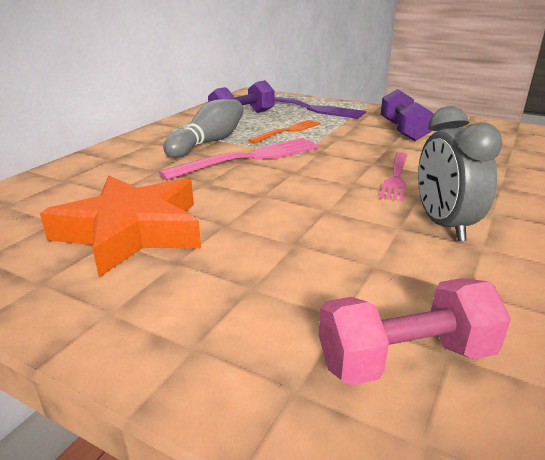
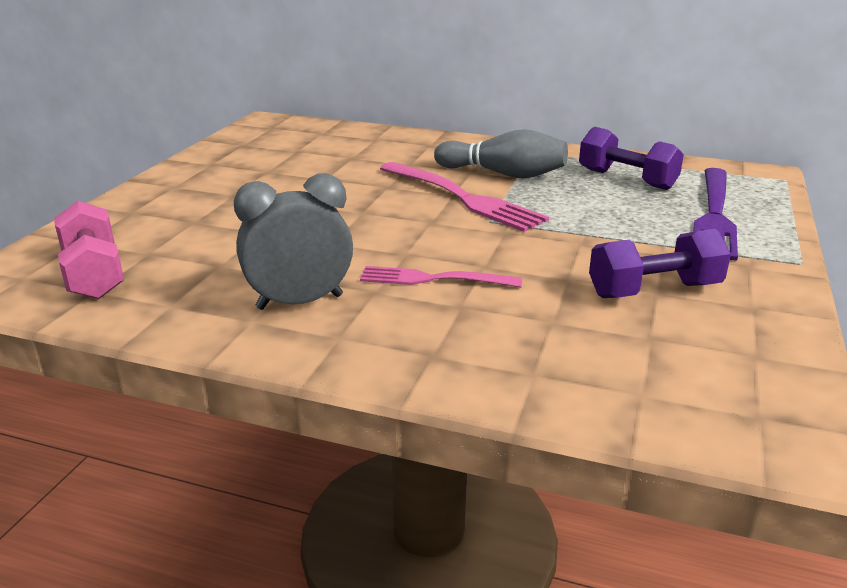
camera: 80 degrees right, 0 degrees up
orange star [40,176,201,277] -> none
orange fork [248,120,321,144] -> none

